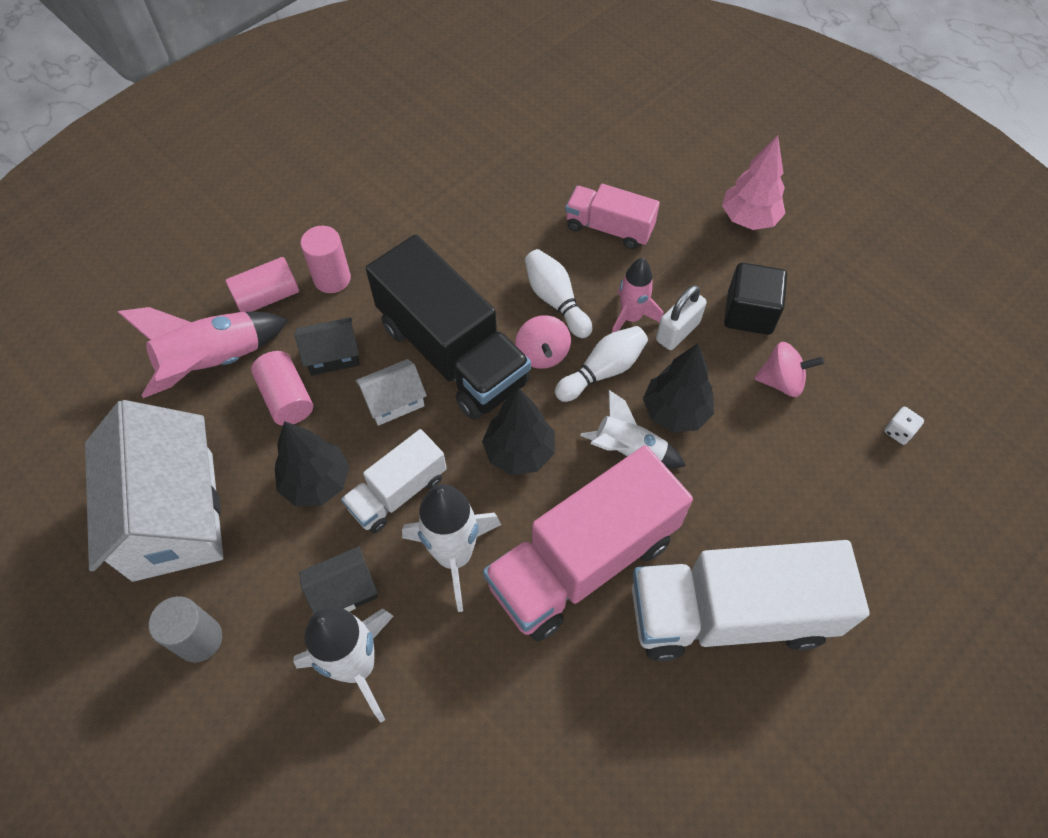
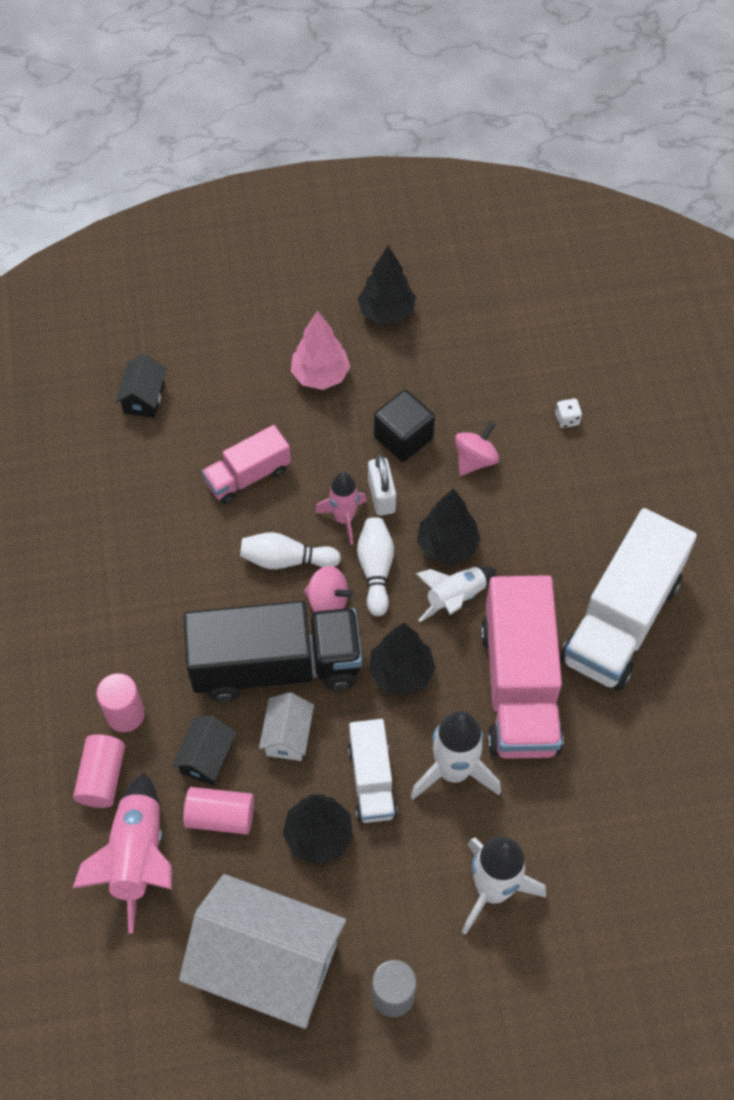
camera: 55 degrees left, 0 degrees up
black house [299,546,378,614] -> black house moved to [115,354,167,418]
none -> black tree [358,246,416,324]

